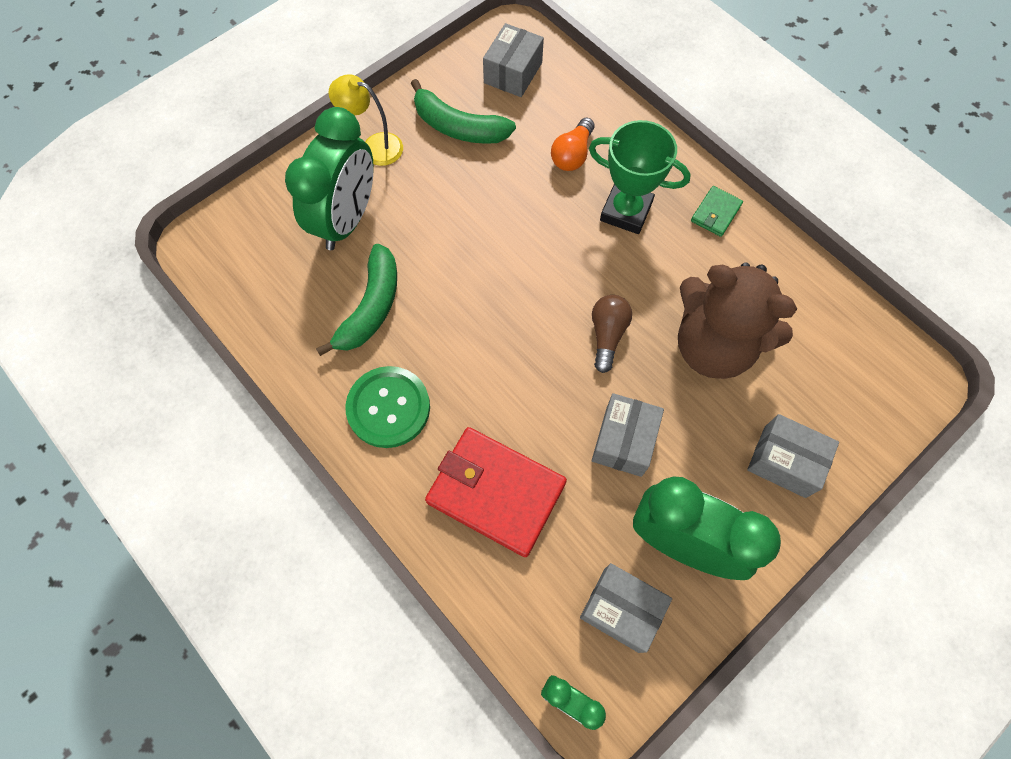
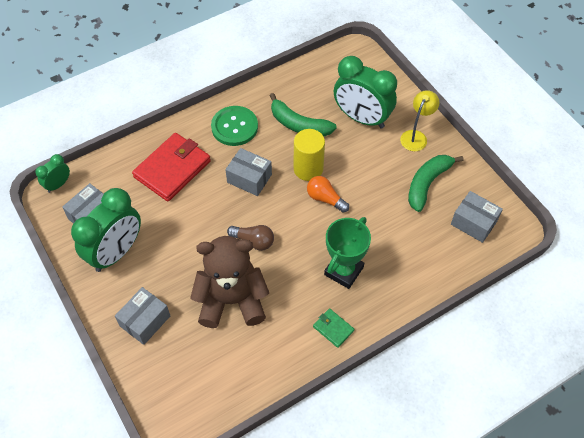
camera: 100 degrees right, 10 degrees down
orange light bulb [551,118,594,171] -> orange light bulb moved to [307,176,349,212]
grey box [592,393,664,477] -> grey box moved to [225,148,272,196]
brown teddy bear [678,262,797,379] -> brown teddy bear turned 45 degrees clockwise [190,236,269,328]
none -> yellow cylinder [294,129,325,181]

